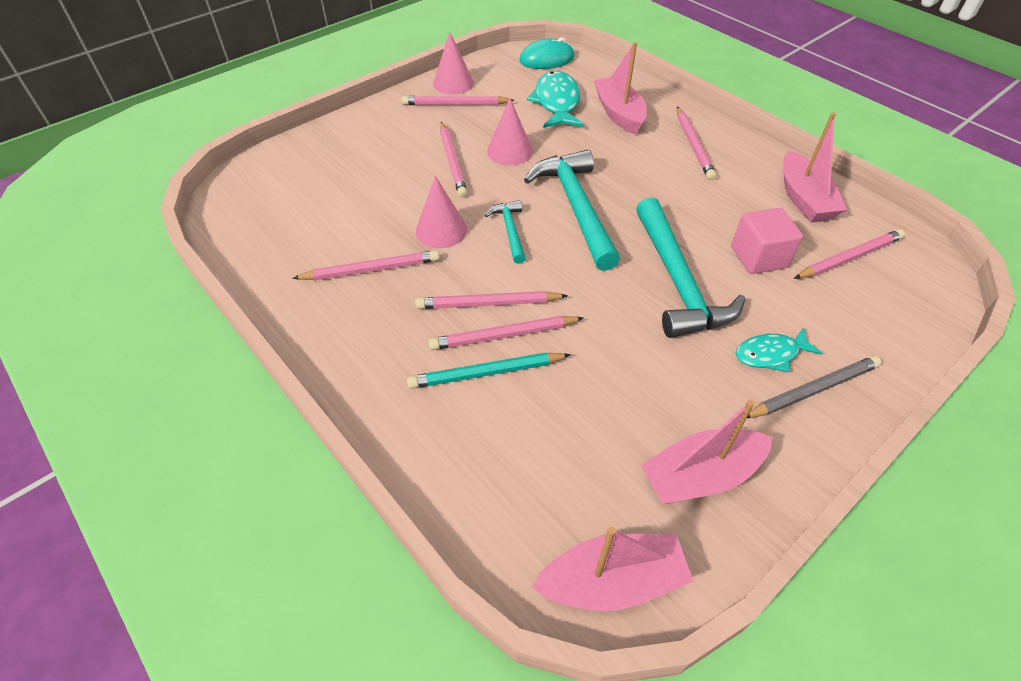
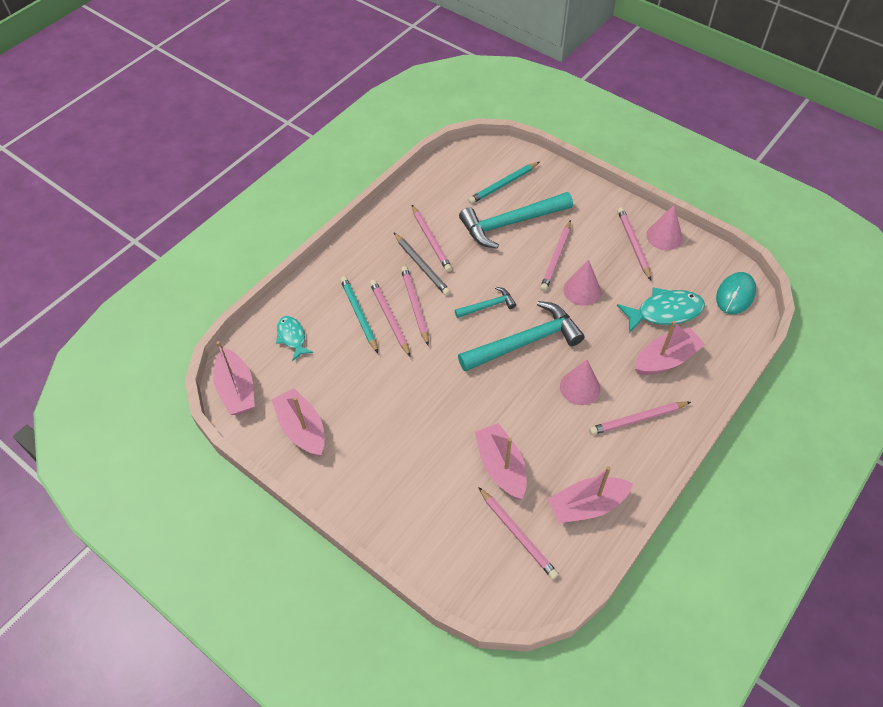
camera: 80 degrees right, 5 degrees up
pink cone [416,176,467,248] -> pink cone moved to [560,360,600,405]
pink pencil [440,121,468,197] -> pink pencil turned 45 degrees counterclockwise [540,220,571,292]
turquoise mouse [519,37,575,69] -> turquoise mouse turned 60 degrees clockwise [716,272,756,314]
turquoise hammer [636,197,746,338] -> turquoise hammer moved to [459,192,573,249]
pink cube [731,208,803,274] -> pink boat [475,423,527,499]
turquoise fish [736,328,823,372] -> turquoise fish moved to [276,316,313,361]
grey pencil [747,356,882,418] -> grey pencil moved to [394,233,451,296]
none -> turquoise pencil [468,162,539,204]

